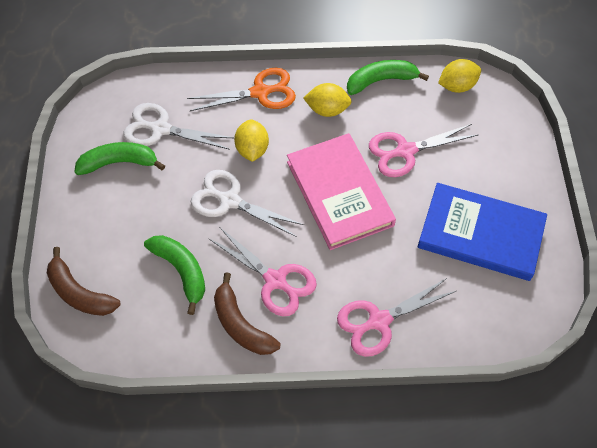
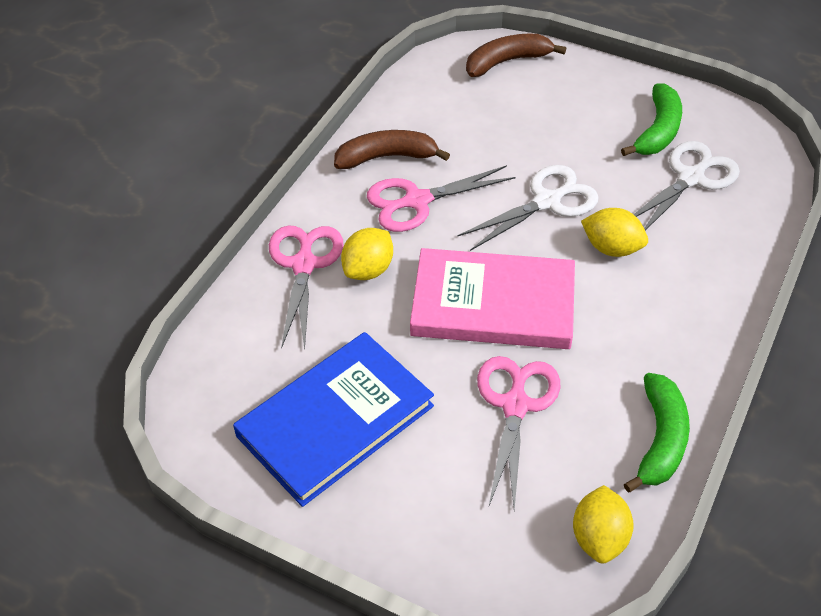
camera: 120 degrees right, 10 degrees down
green banana [144,235,205,315] -> none
orange scissors [187,68,296,111] -> none
yellow lemon [303,83,352,117] -> yellow lemon moved to [341,228,393,280]

